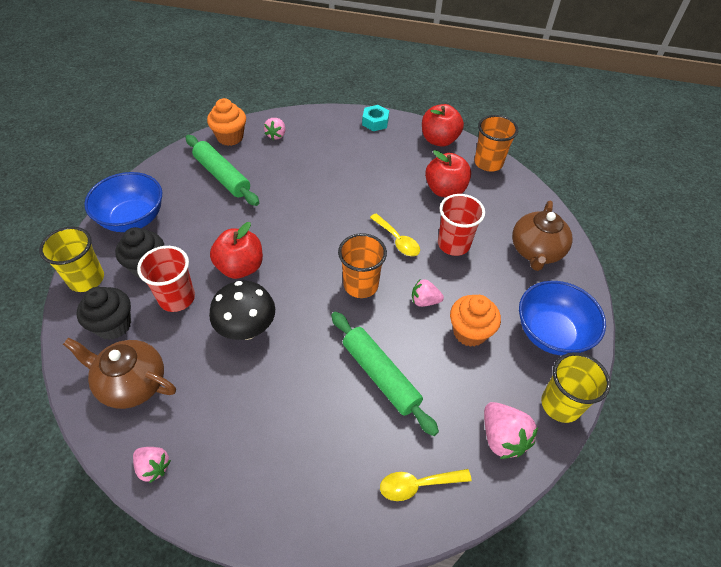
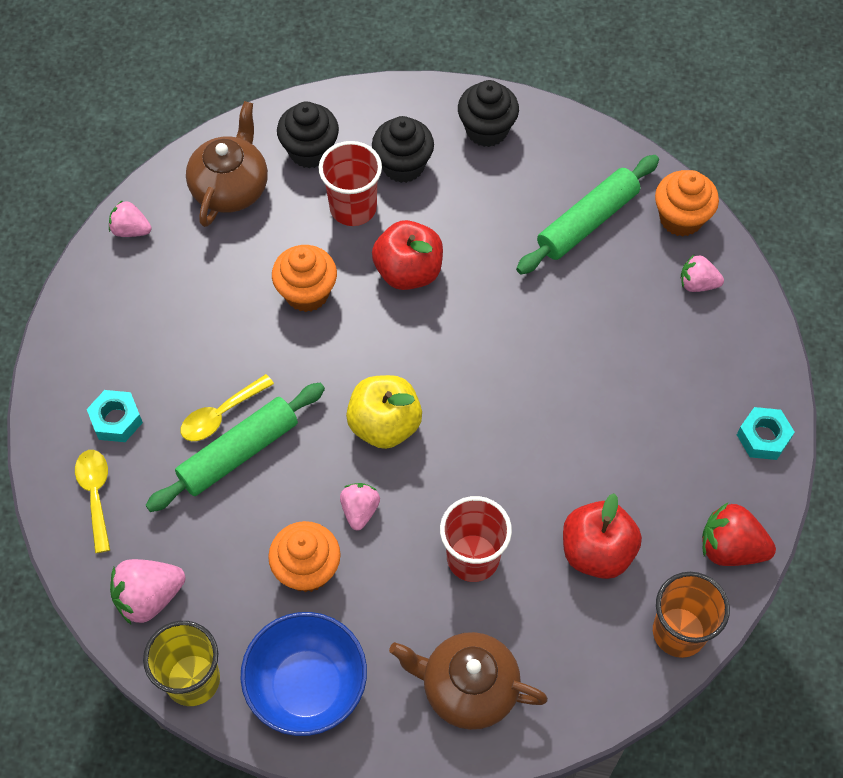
camera: 90 degrees right, 10 degrees up
yellow cup [39,227,104,292] -> none
blue bowl [84,172,162,232] -> black cupcake [458,80,519,147]
pink strawberry [133,447,171,483] -> pink strawberry turned 75 degrees clockwise [109,200,151,237]
black mushroom [209,281,275,340] -> orange cupcake [272,245,337,312]
orange cup [338,233,387,298] -> yellow apple [346,375,422,449]
yellow spoon [370,214,420,256] -> yellow spoon moved to [181,374,274,441]
red apple [422,104,464,147] -> red strawberry [702,503,776,566]
none -> turquoise nut [87,390,143,442]

